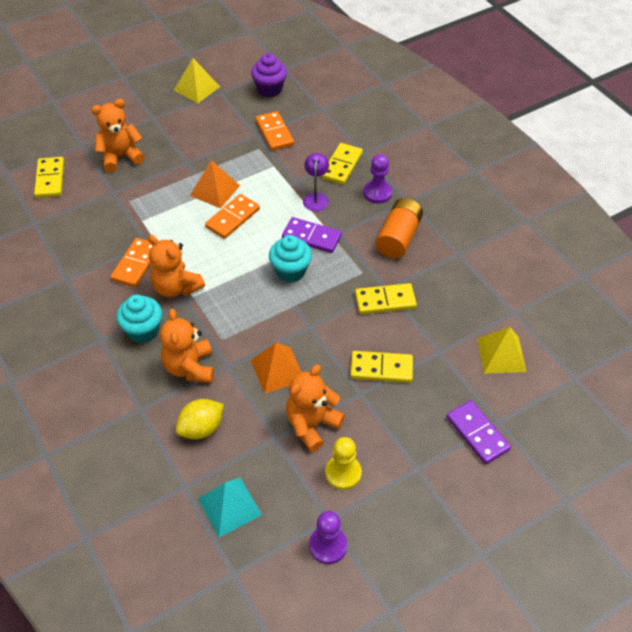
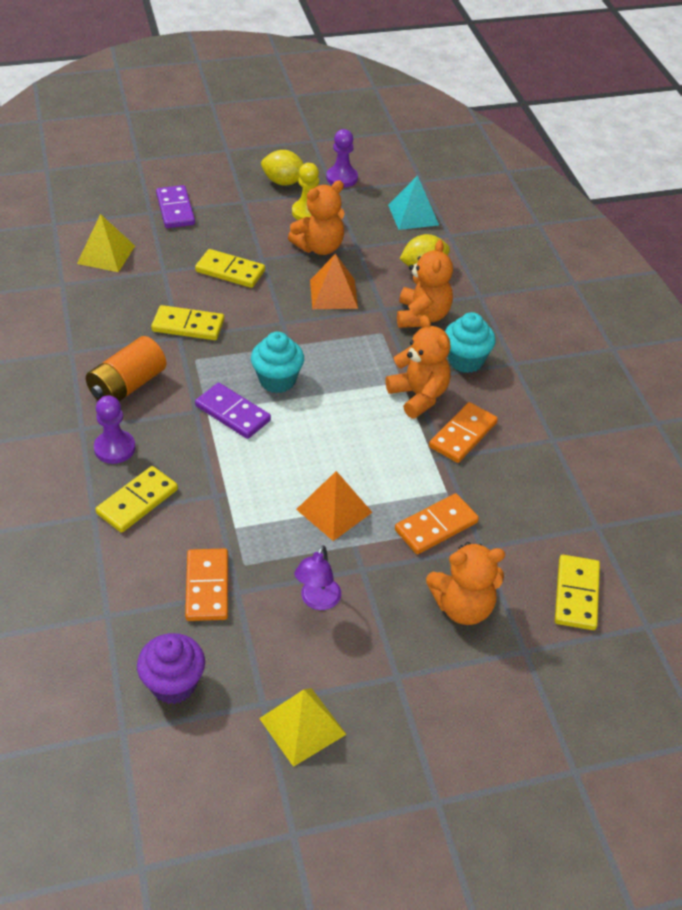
camera: 165 degrees left, 5 degrees down
orange domino [205,194,260,239] -> orange domino moved to [395,493,479,554]
purple lamp [303,153,329,211] -> purple lamp moved to [294,545,341,610]
none -> yellow lemon [261,150,304,186]

